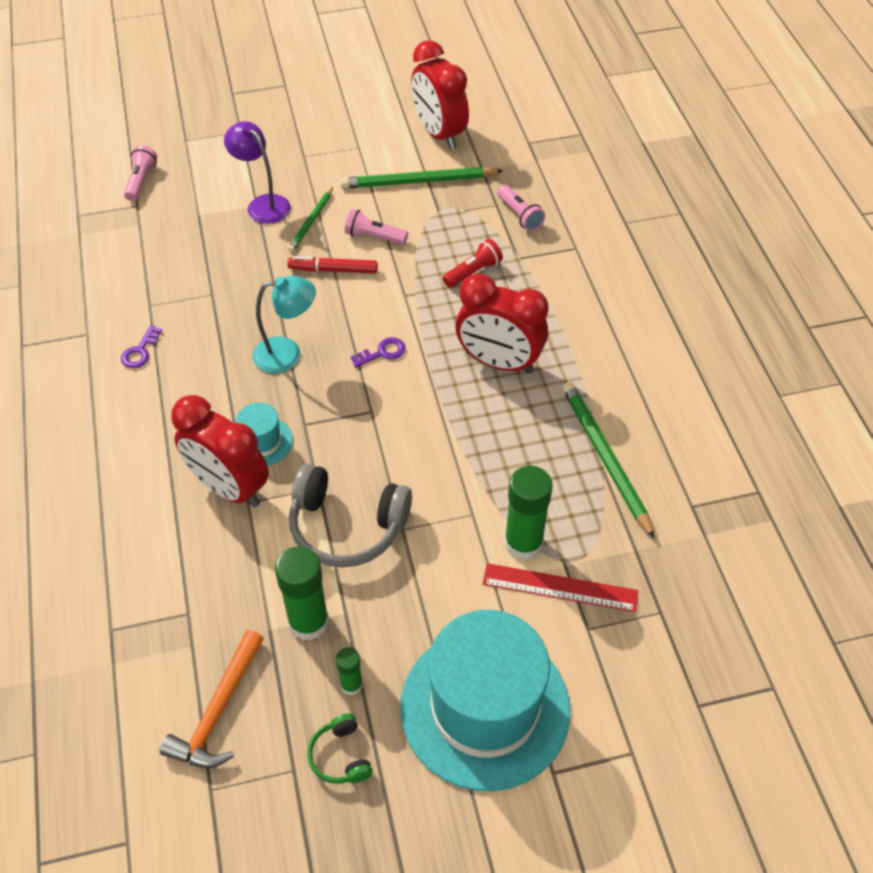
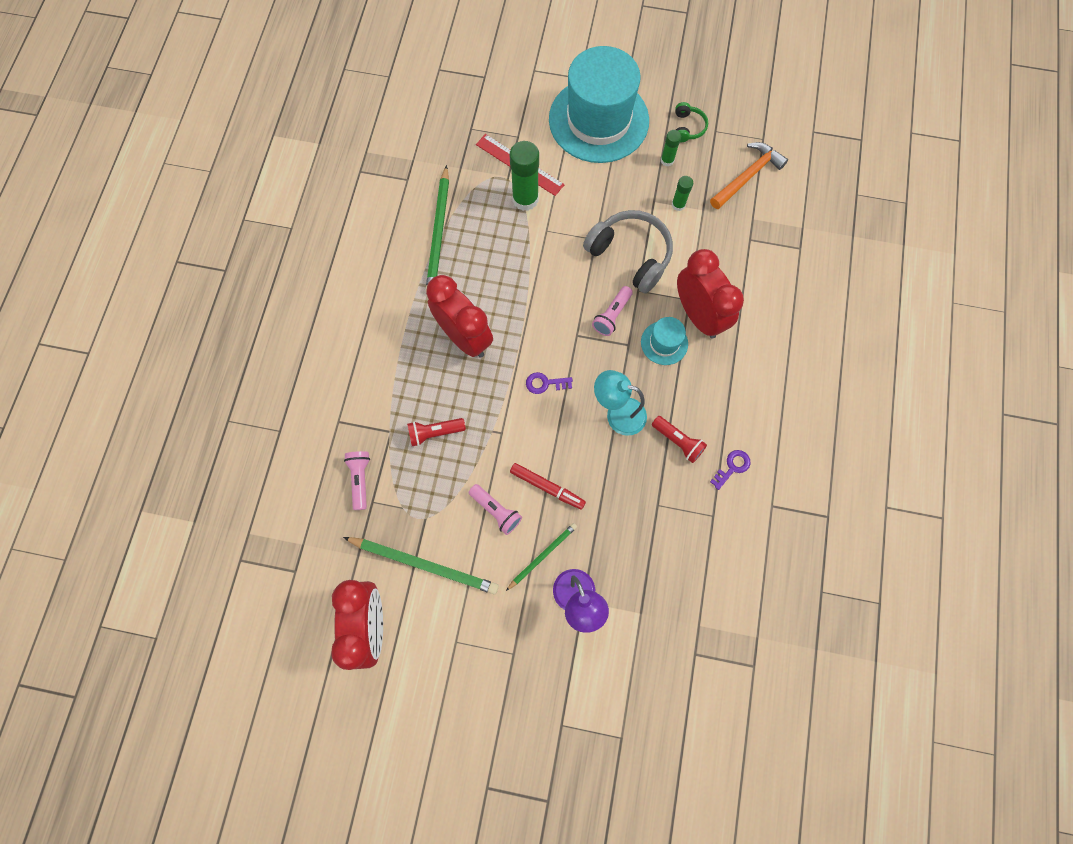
camera: 155 degrees left, 20 degrees up
pink flashlight [124,145,157,201] -> pink flashlight moved to [592,286,633,336]
green glue stick [275,547,329,641] -> green glue stick [672,176,693,211], size x0.53
none -> red flashlight [652,416,707,463]

